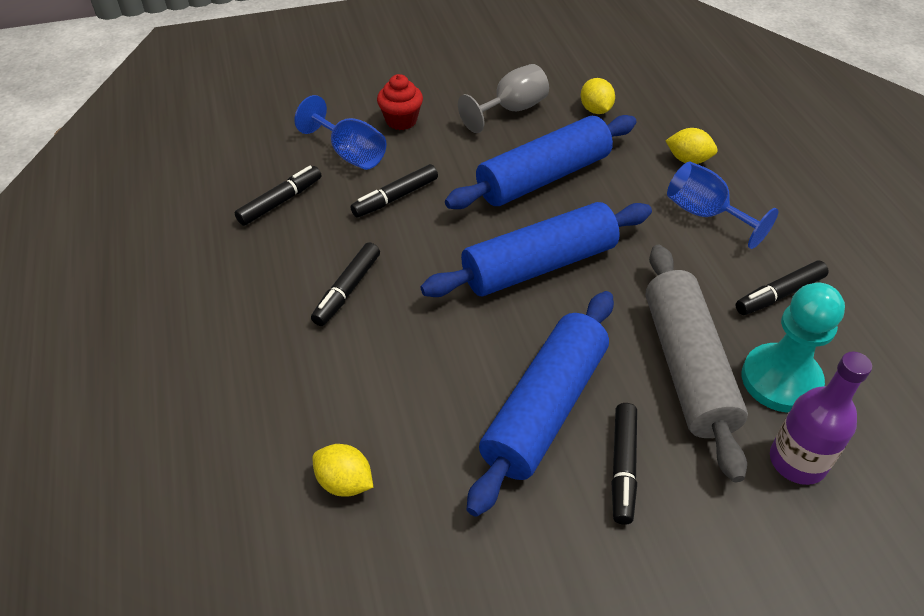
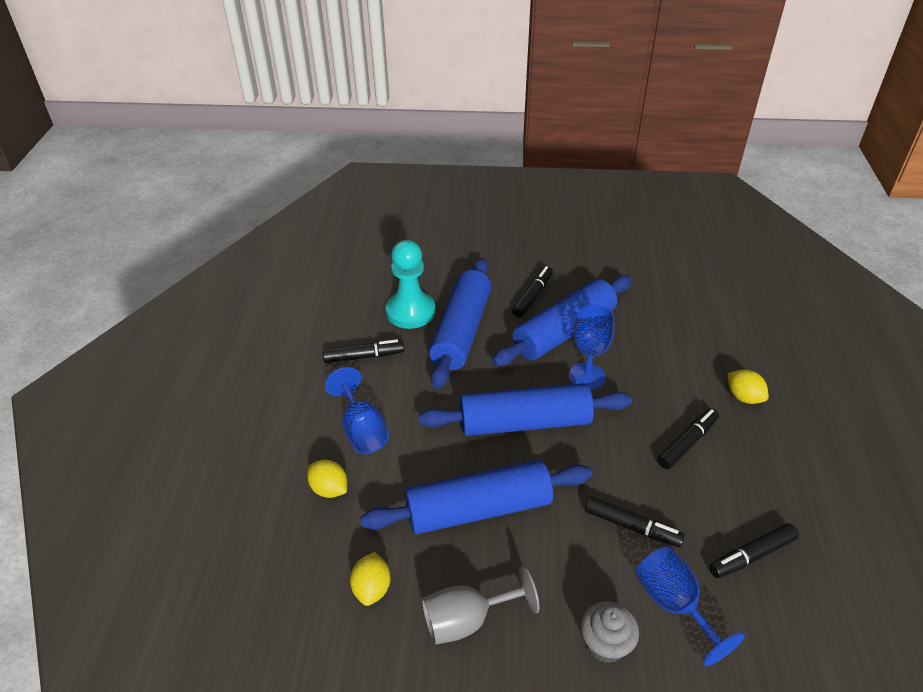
camera: 160 degrees left, 5 degrees down
yellow lemon [312,444,373,497] -> yellow lemon moved to [728,369,769,404]
black marker [350,164,438,218] -> black marker turned 45 degrees clockwise [585,496,685,547]
red cupcake [377,74,423,130] -> grey cupcake [581,601,639,663]
grey rolling pin [646,245,748,482] -> blue rolling pin [429,258,491,389]
purple bottle [770,352,872,485] -> none
none -> blue goblet [569,305,615,390]

